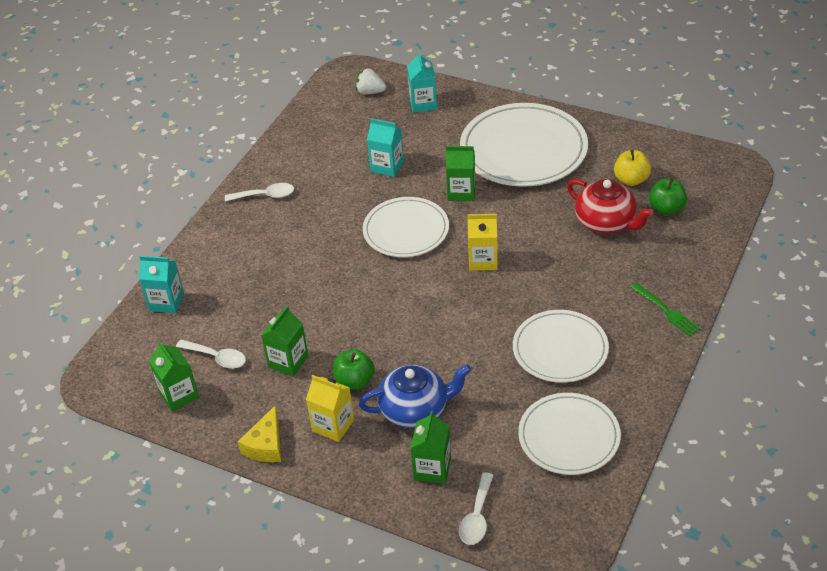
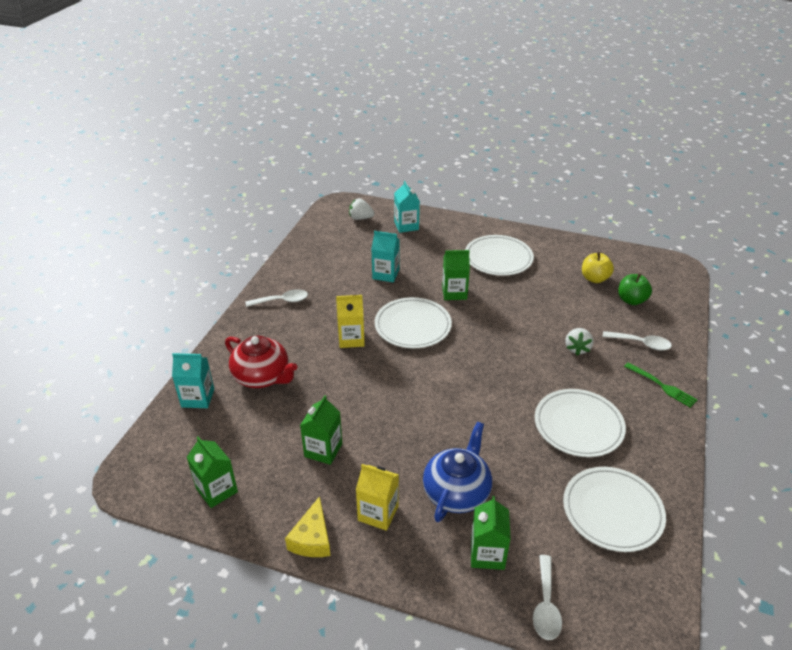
camera: 10 degrees left, 5 degrees down
white spoon [176,340,246,369] -> white spoon moved to [602,331,672,351]
green apple [333,349,375,390] -> none
blue teapot [359,364,471,428] -> blue teapot turned 45 degrees counterclockwise [423,422,492,522]
white plate [460,103,588,187] -> white plate [465,235,534,276], size x0.64
yellow carton [467,214,498,271] -> yellow carton moved to [336,295,365,348]
red teapot [567,179,654,234] -> red teapot moved to [225,335,297,388]
none -> white strawberry [565,328,593,356]

